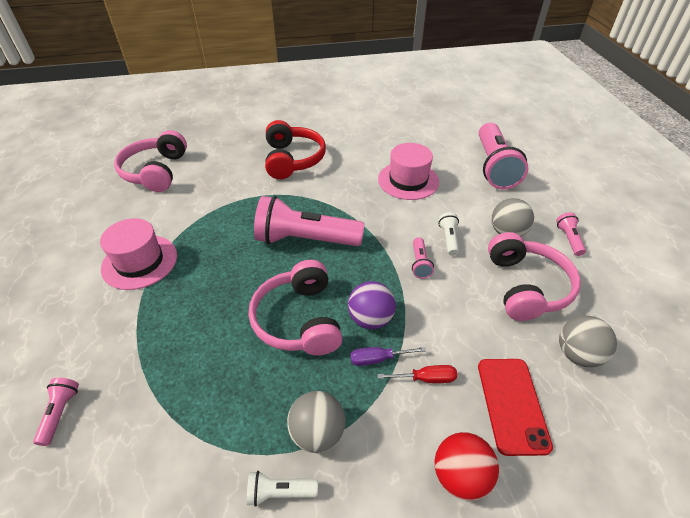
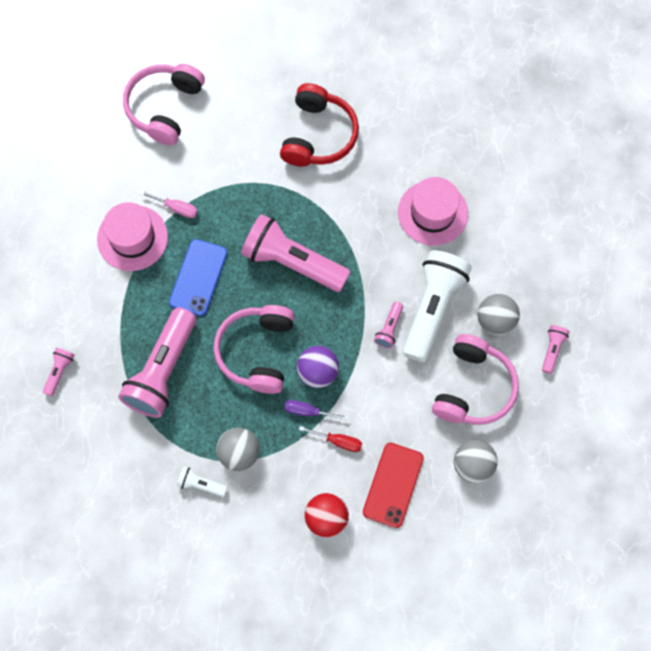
camera: 20 degrees right, 25 degrees up
white flashlight [438,212,459,256] -> white flashlight [403,250,472,362], size x2.31
pink flashlight [479,123,528,189] -> pink flashlight moved to [118,307,196,418]
none -> pink screwdriver [140,191,198,218]
none -> blue phone [169,239,227,316]

